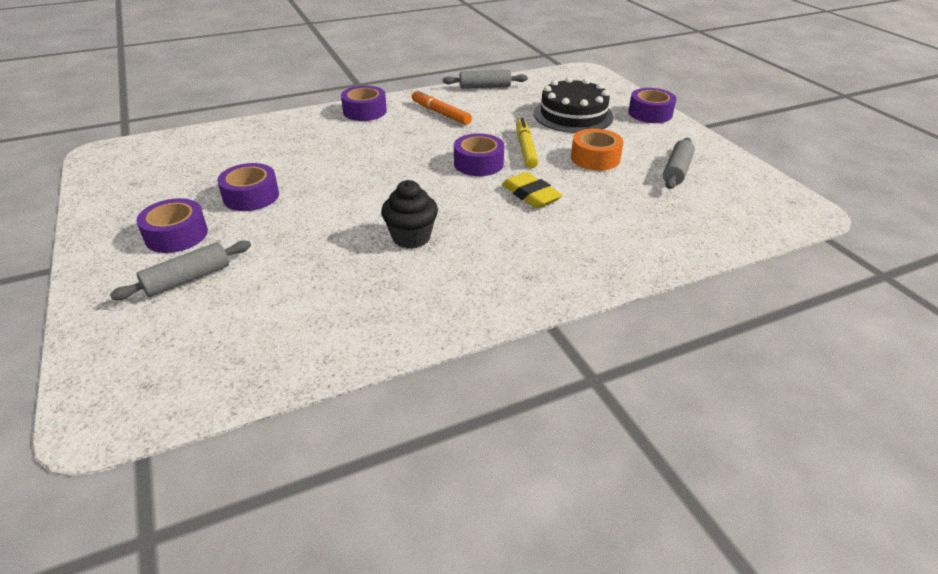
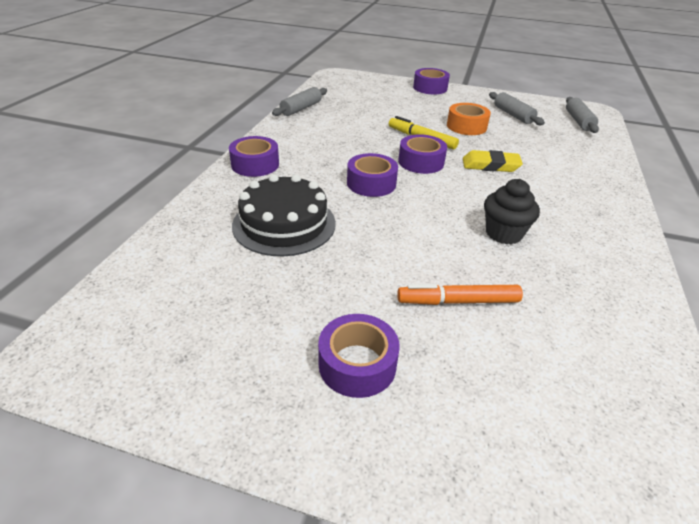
camera: 50 degrees left, 0 degrees up
grey rolling pin [110,241,251,300] -> grey rolling pin moved to [566,97,599,133]
purple tape [217,163,279,211] -> purple tape moved to [347,153,398,197]
orange marker [412,89,472,125] -> orange marker moved to [397,284,523,305]
black cake [534,77,614,133] -> black cake moved to [232,174,336,256]

